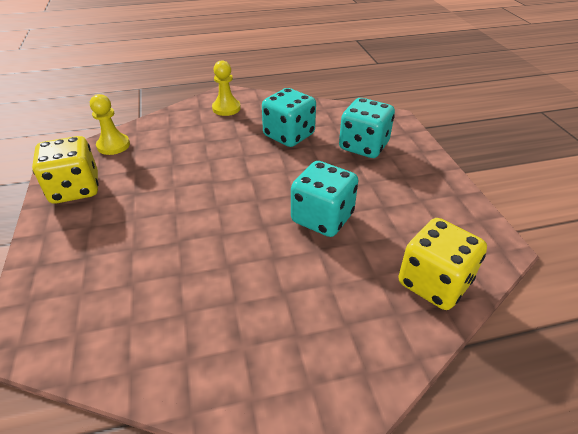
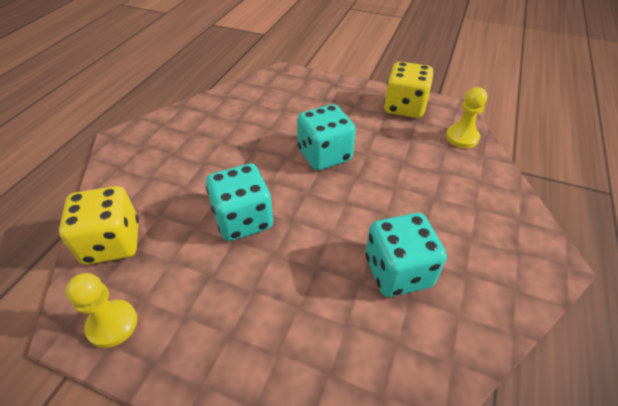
camera: 125 degrees right, 5 degrees up
yellow pawn [212,60,241,116] -> yellow pawn moved to [66,273,138,348]
turquoise dice [339,98,395,158] -> turquoise dice moved to [297,104,356,170]

